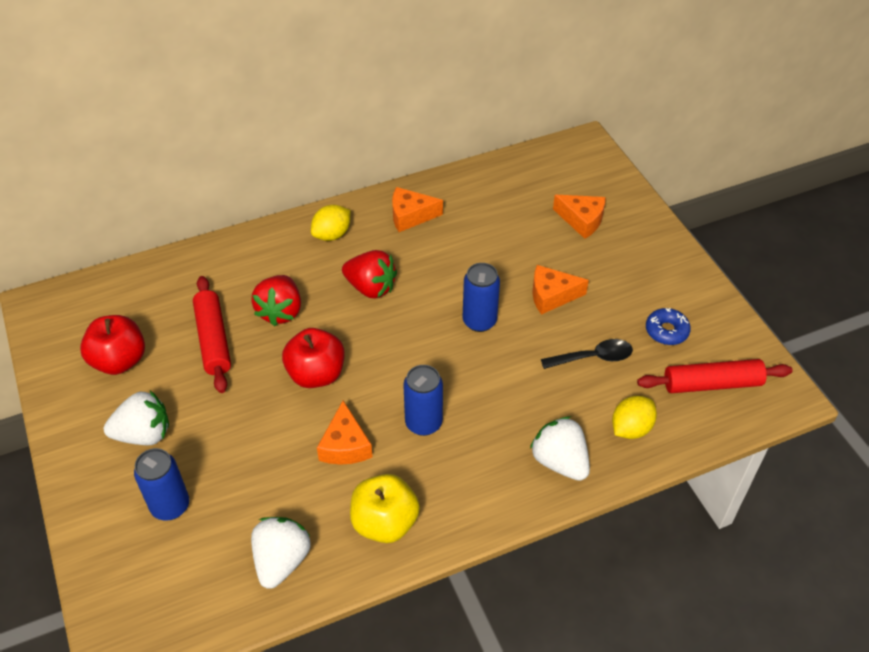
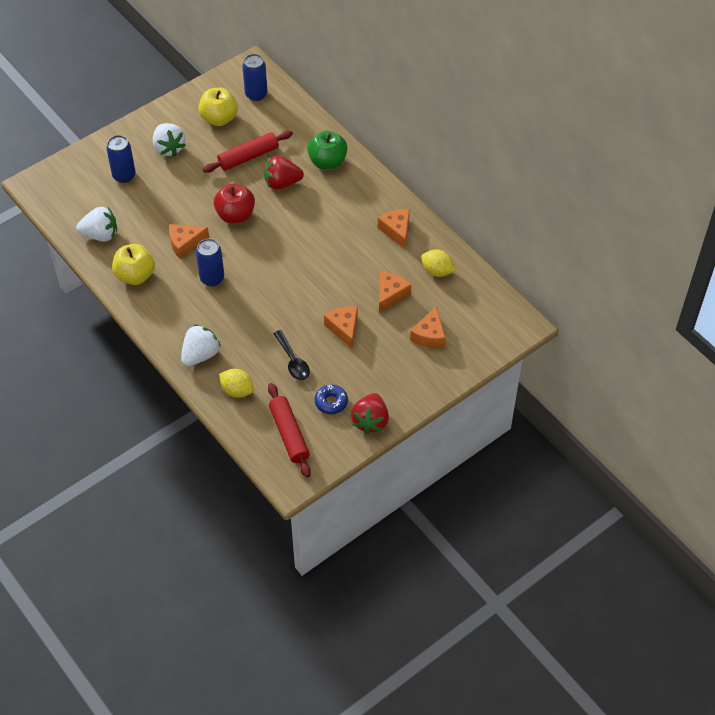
camera: 75 degrees right, 5 degrees up
red apple [80,315,145,375] -> yellow apple [198,88,238,126]
yellow lemon [311,205,351,241] -> yellow lemon moved to [421,249,455,277]
red strawberry [342,250,397,299] -> red strawberry moved to [351,393,389,434]
blue can [463,263,500,332] -> blue can moved to [242,54,267,101]
none -> green apple [307,130,347,169]
none -> orange cheese [379,272,411,313]

